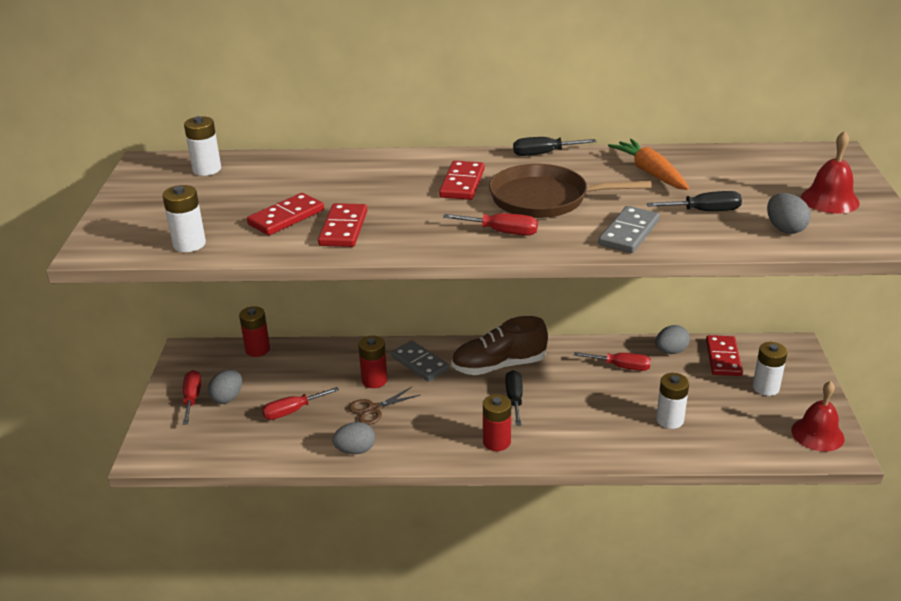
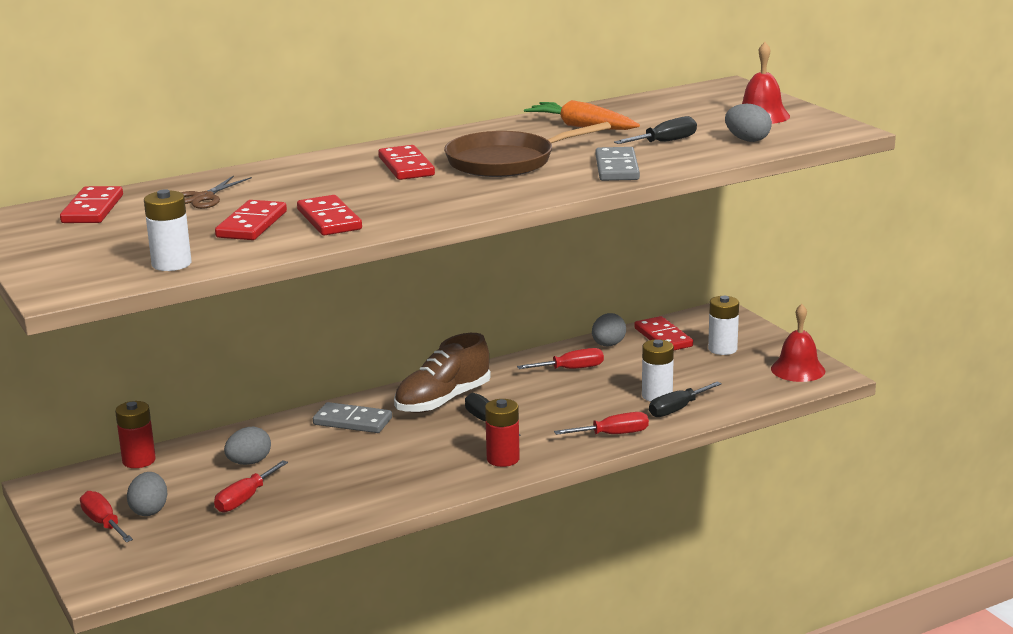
camera: 30 degrees left, 10 degrees down
white battery [184,116,221,176] -> red domino [60,186,123,223]
grey egg [332,422,375,454] -> grey egg moved to [224,427,271,465]
brown scissors [348,387,420,425] -> brown scissors moved to [181,175,252,209]
red battery [358,336,387,388] -> none
red screwdriver [443,213,538,236] -> red screwdriver moved to [554,412,649,435]
black screwdriver [513,137,596,156] -> black screwdriver moved to [649,381,722,417]

